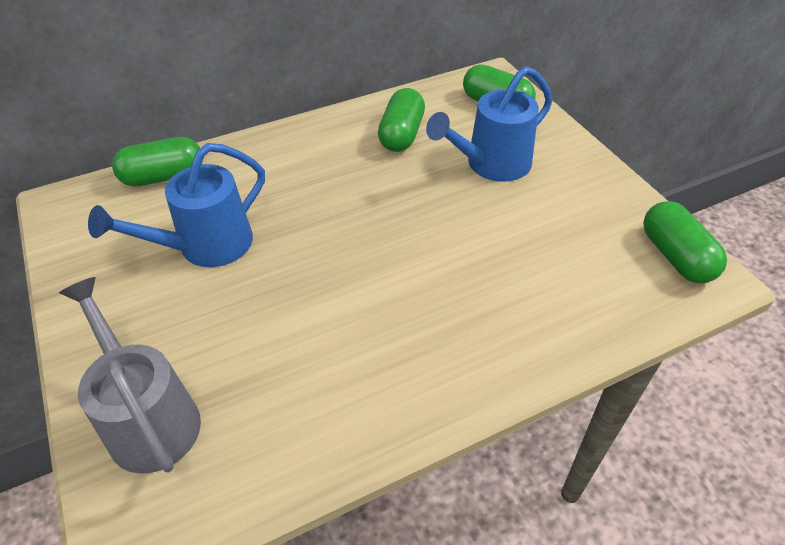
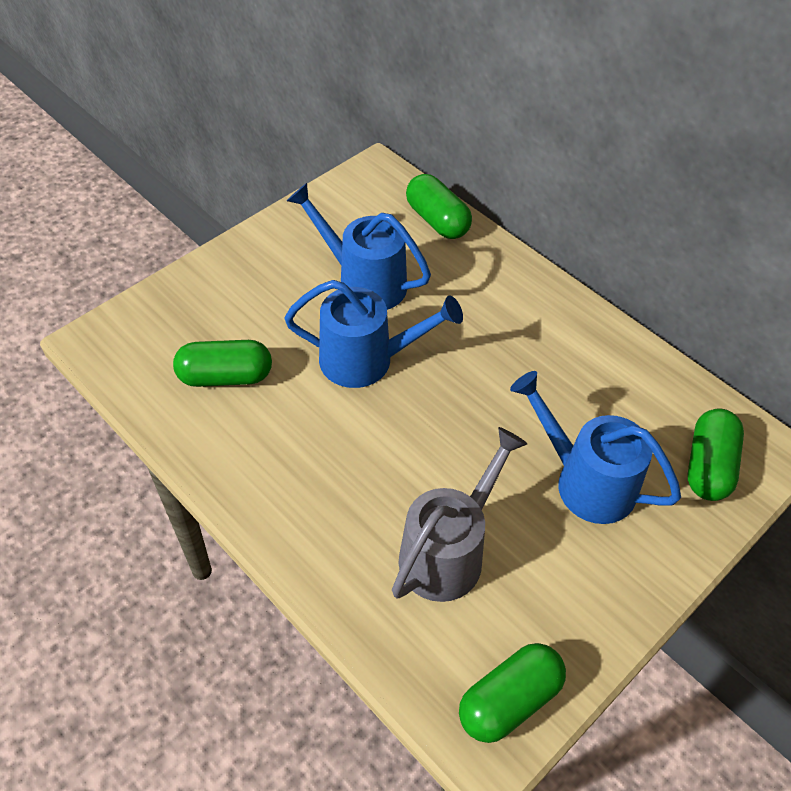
camera: 70 degrees right, 5 degrees up
grey watering can [59,277,201,474] -> grey watering can moved to [392,427,527,602]
green capsule [378,88,425,152] -> green capsule moved to [173,340,272,387]
none -> blue watering can [284,280,463,388]

